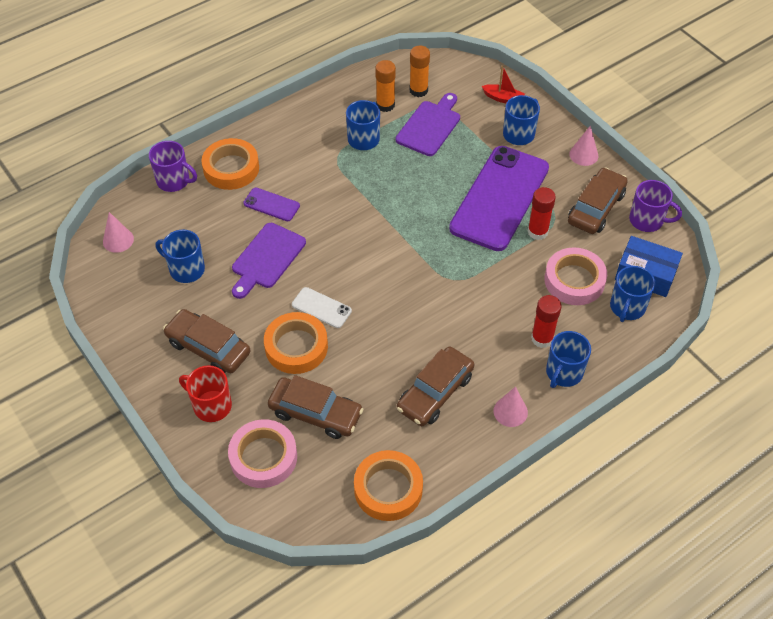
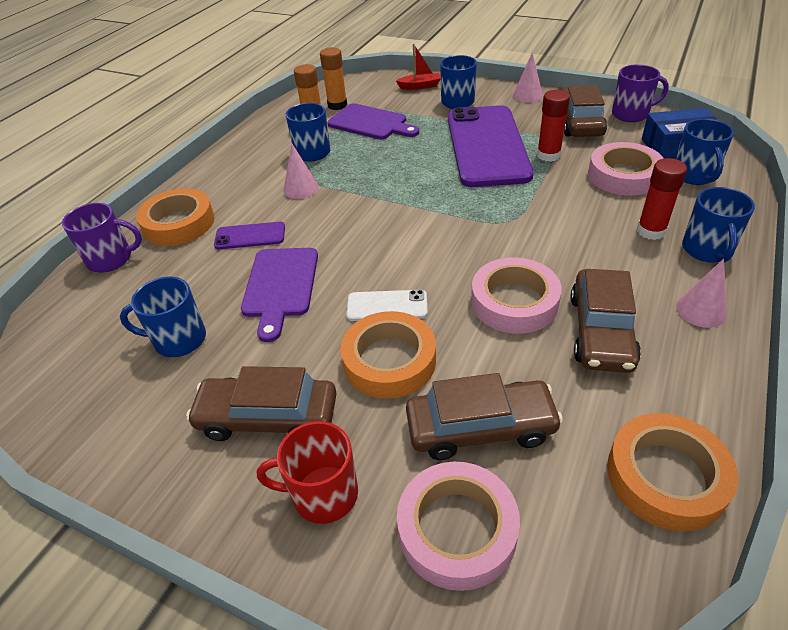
camera: 25 degrees left, 10 degrees down
pink cone [103,212,134,253] -> pink cone moved to [284,144,319,199]
purple cutting board [396,93,460,156] -> purple cutting board turned 120 degrees clockwise [327,103,419,140]
none -> pink tape [471,257,562,334]

